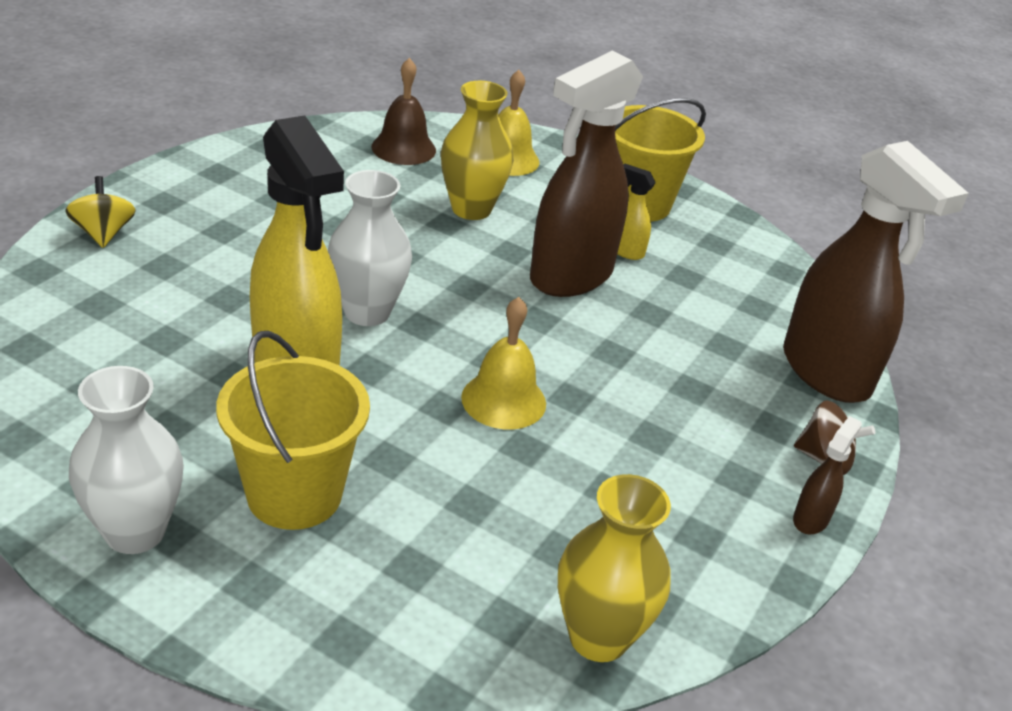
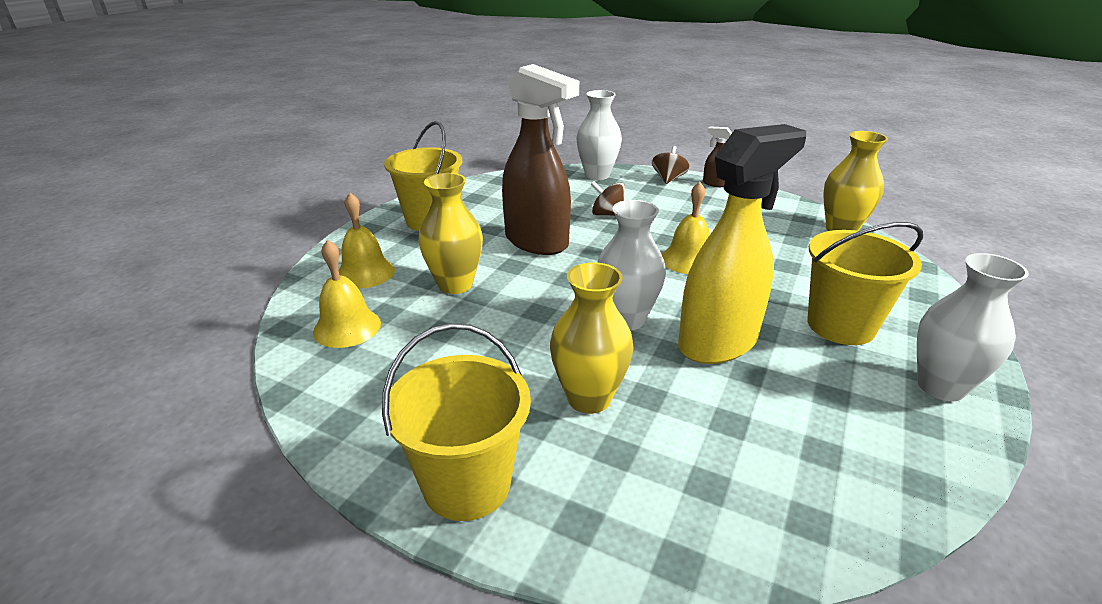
camera: 90 degrees left, 5 degrees down
yellow spinning top [65,176,136,248] -> none
brown bell [372,58,436,165] -> yellow bell [313,240,381,348]
yellow spray bottle [617,164,656,260] -> none
brown spray bottle [783,141,969,403] -> white vase [576,90,622,180]
none -> yellow bucket [382,323,531,521]
none -> yellow vase [550,262,634,414]
none -> brown spinning top [590,181,625,216]

